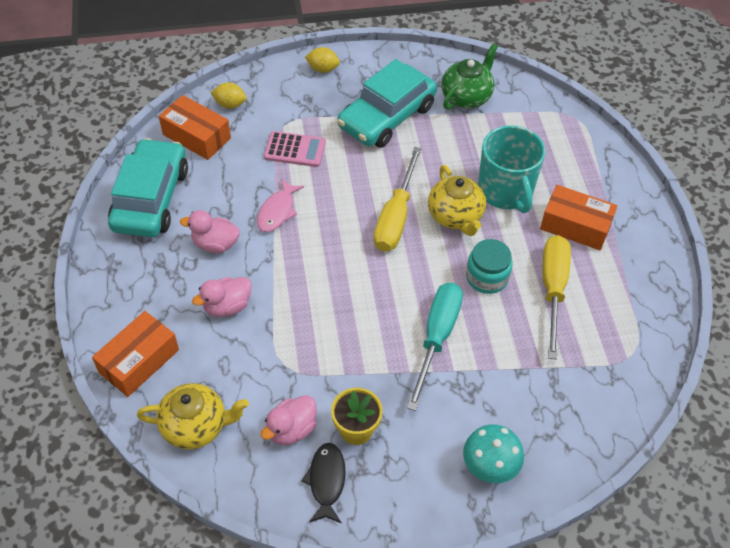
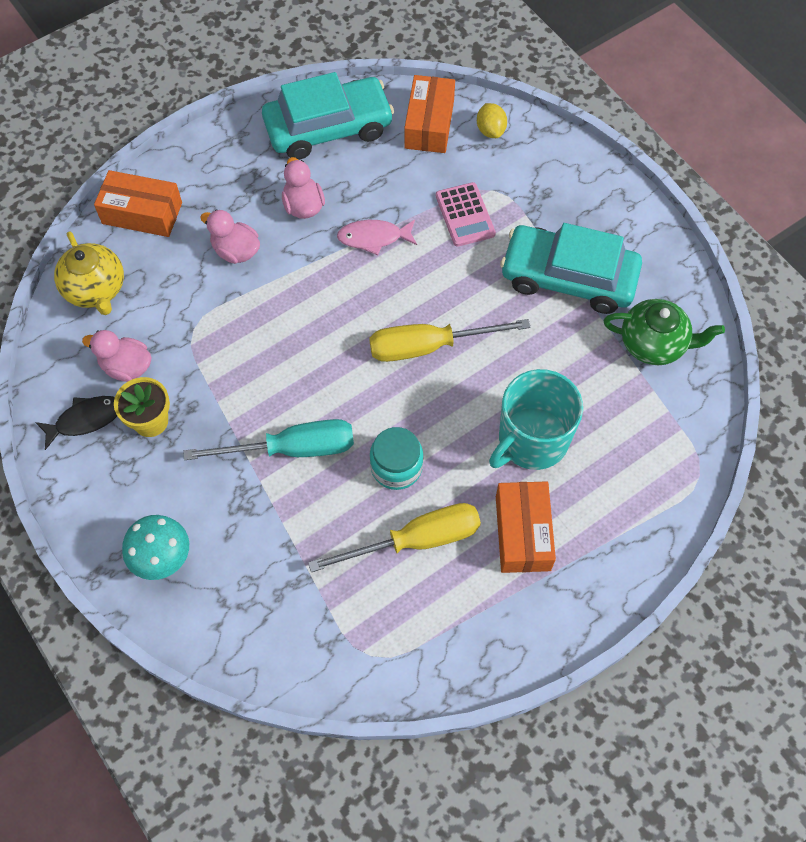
camera: 65 degrees right, 10 degrees up
yellow lemon [305,47,340,73] -> none
yellow teapot [428,165,486,236] -> none

